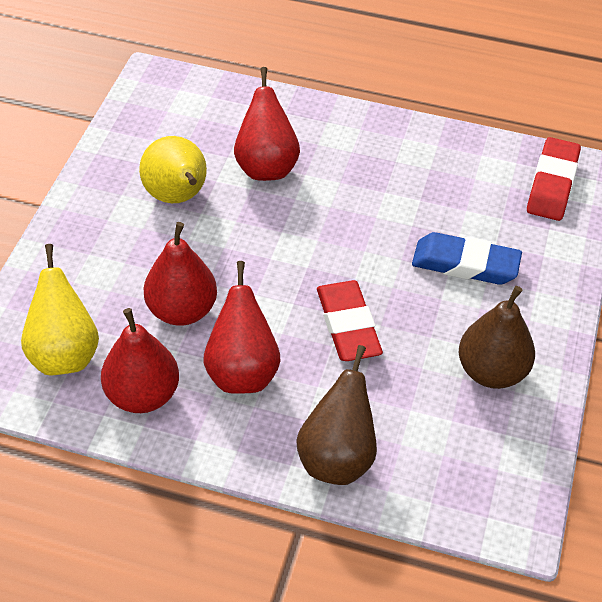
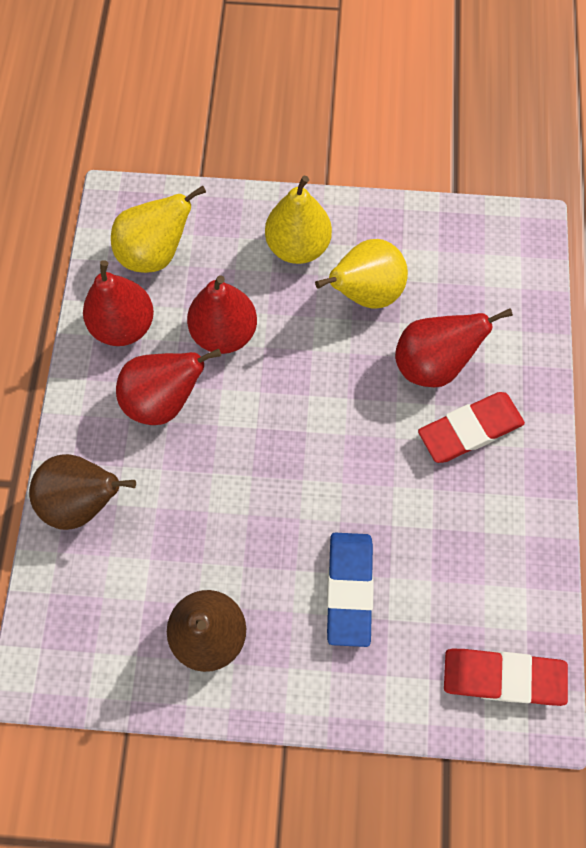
camera: 80 degrees right, 20 degrees up
red eraser [317,280,383,361] -> red eraser moved to [418,392,525,463]
none -> yellow pear [265,176,332,264]

